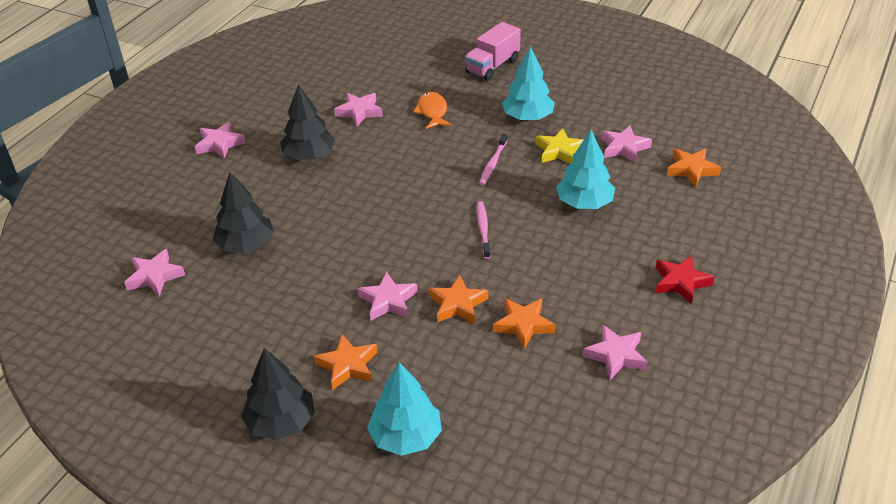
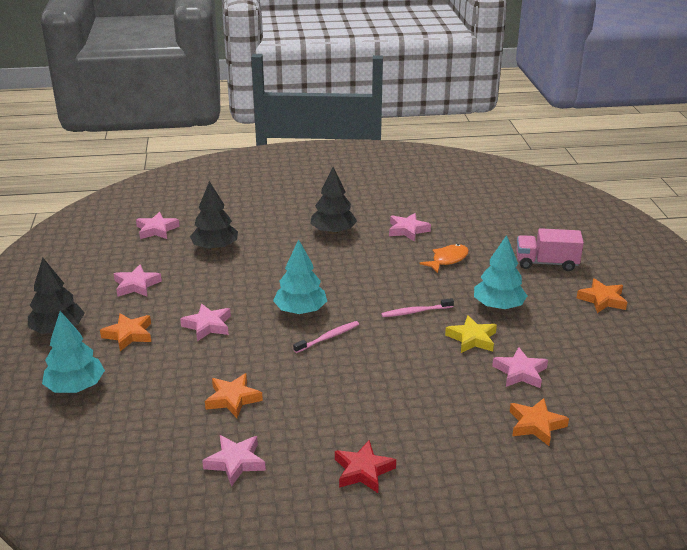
camera: 55 degrees right, 10 degrees down
pink star [195,122,246,159] -> pink star moved to [114,264,162,297]
orange star [429,275,488,324] -> orange star moved to [577,278,627,313]
turquoise tree [556,130,615,209] -> turquoise tree moved to [273,239,327,314]

